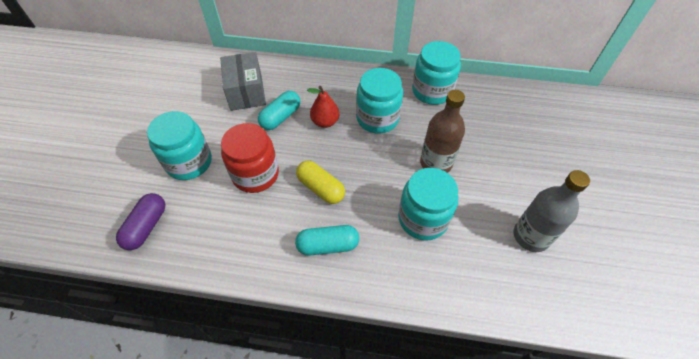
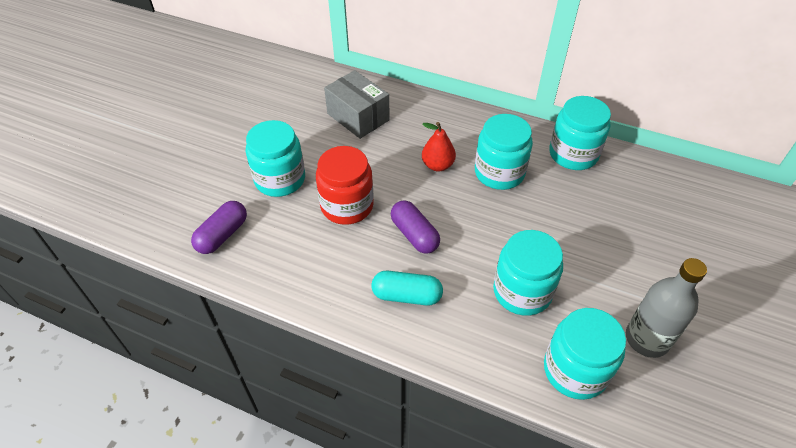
camera: 15 degrees right, 5 degrees down
grey box [220,52,266,111] -> grey box turned 45 degrees counterclockwise [324,70,390,139]
turquoise capsule [258,91,301,130] -> none
yellow capsule [296,161,345,204] -> purple capsule [391,200,440,254]
brown bottle [420,90,465,173] -> none
none -> turquoise jar [544,308,626,400]

